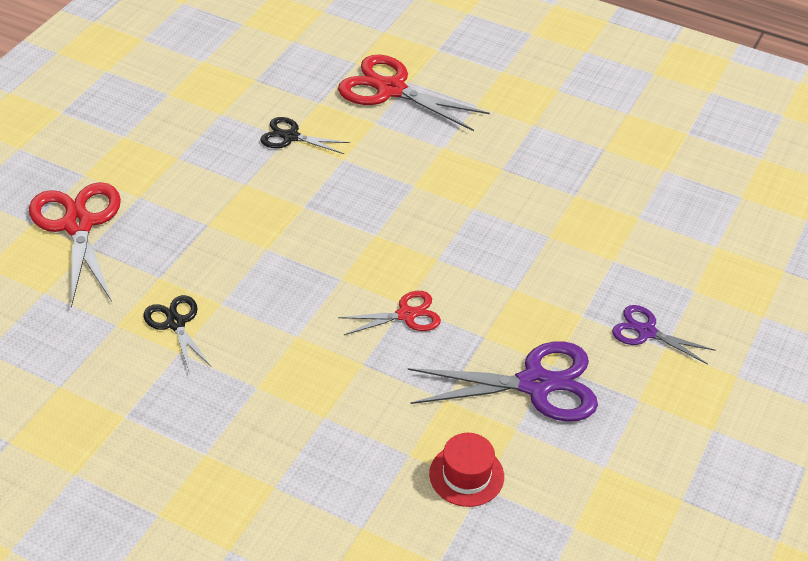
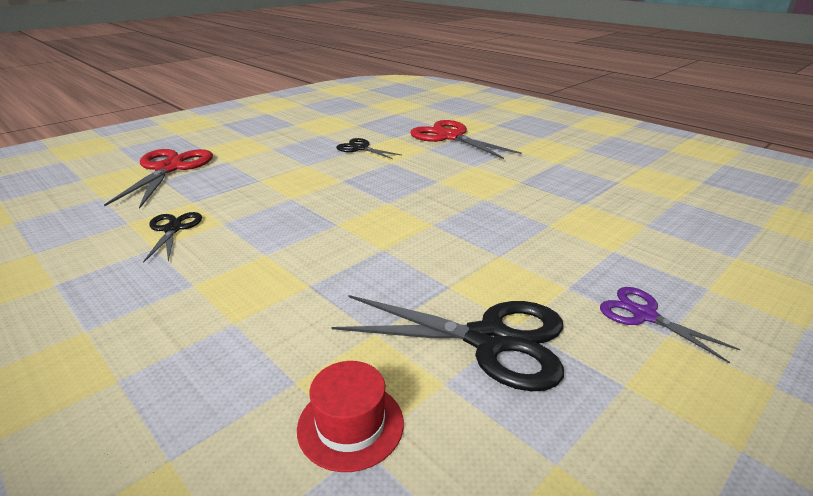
camera: 20 degrees right, 15 degrees down
red scissors [338,291,441,335] -> none
purple scissors [408,341,598,422] -> black scissors [331,295,564,391]

